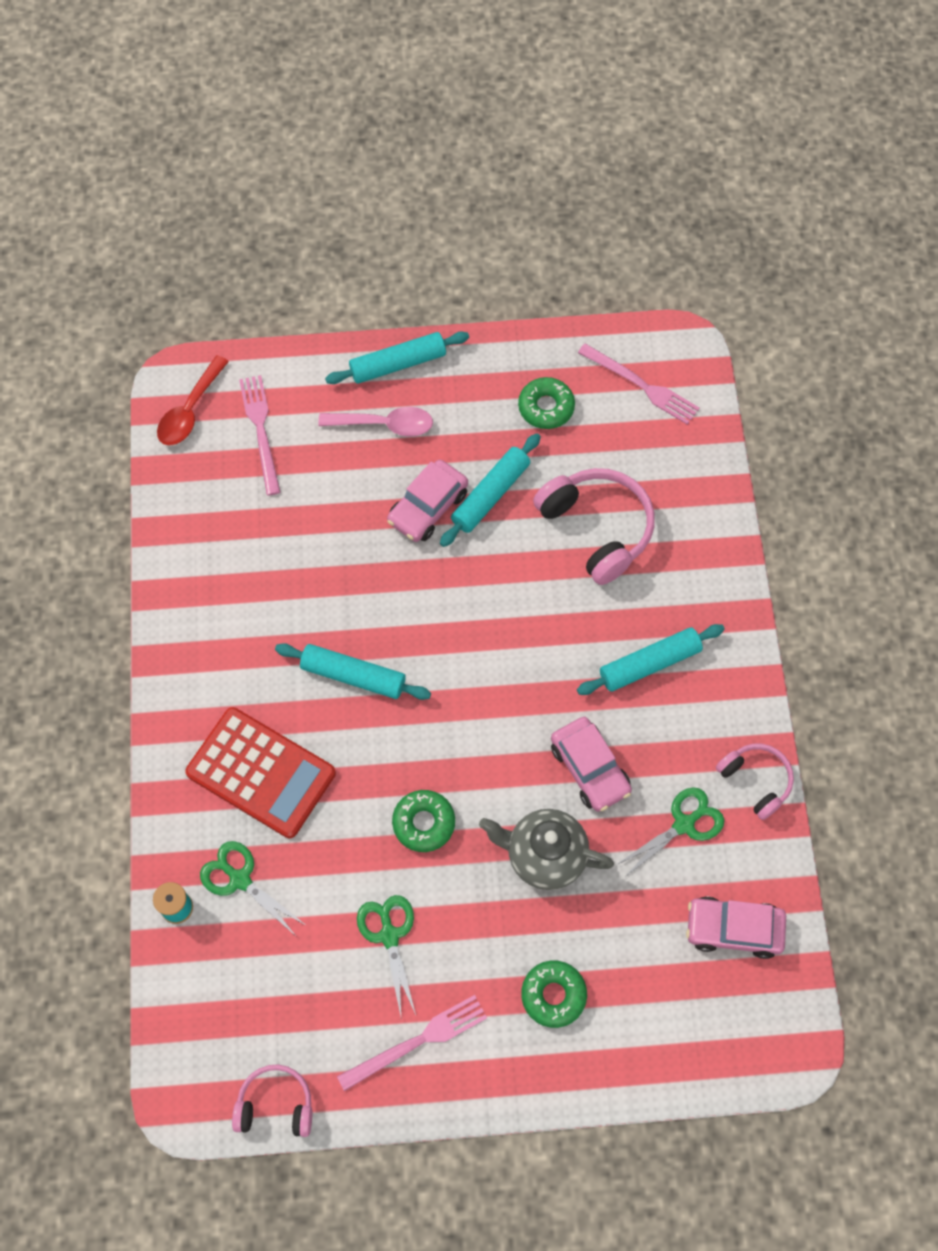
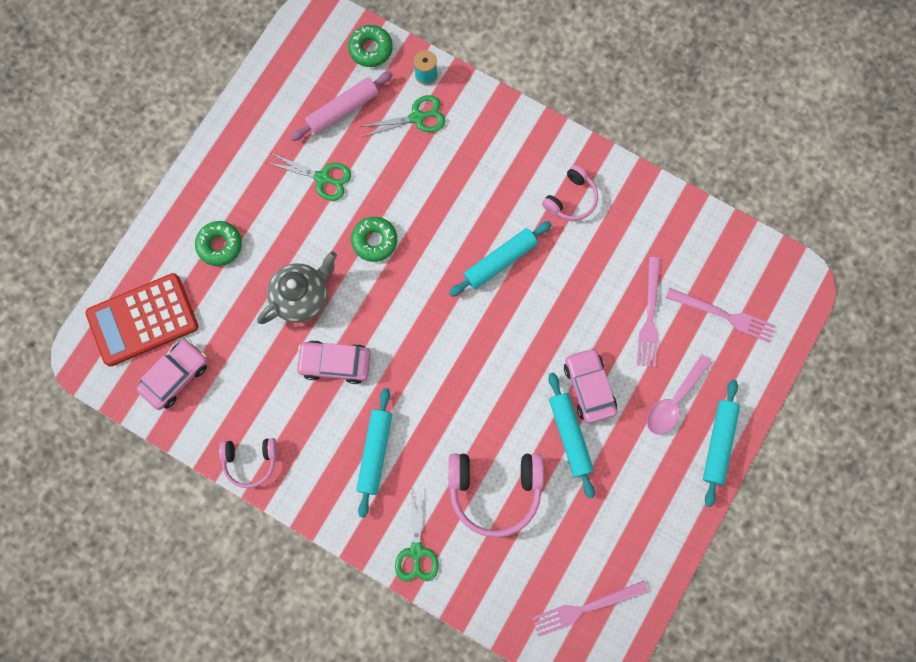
camera: 125 degrees right, 10 degrees up
red spoon [157,355,229,446] -> none
red calculator [185,707,336,838] -> red calculator moved to [85,273,198,367]
pink headphones [232,1064,313,1137] -> pink headphones moved to [542,165,598,221]
pink fork [337,995,487,1091] -> pink fork moved to [637,257,660,367]
green donut [518,377,575,429] -> green donut moved to [348,25,393,67]
green scissors [616,787,724,877] -> green scissors moved to [395,489,439,582]
none -> pink rolling pin [290,72,393,141]

